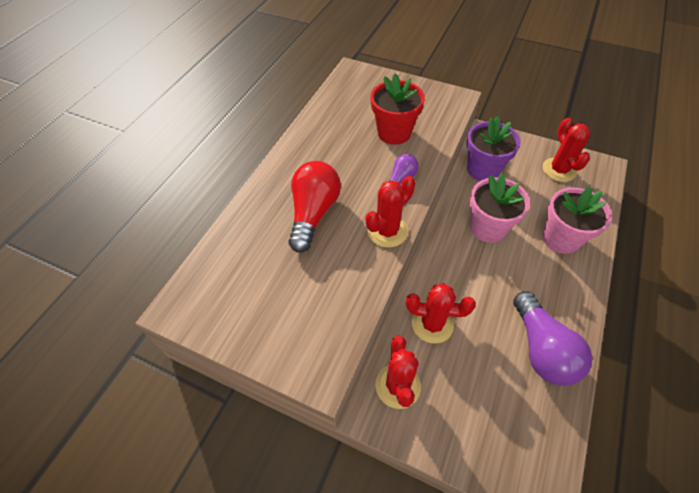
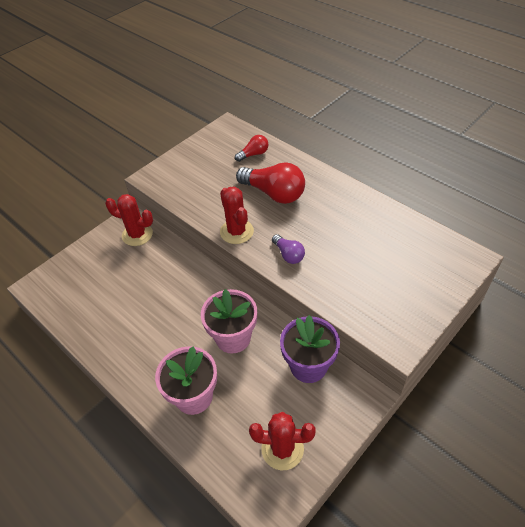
camera: 110 degrees right, 5 degrees down
red flower pot [371,73,425,145] -> none
red cactus [406,283,476,344] -> none
purple light bulb [513,291,592,386] -> none
none -> red light bulb [235,135,269,162]

